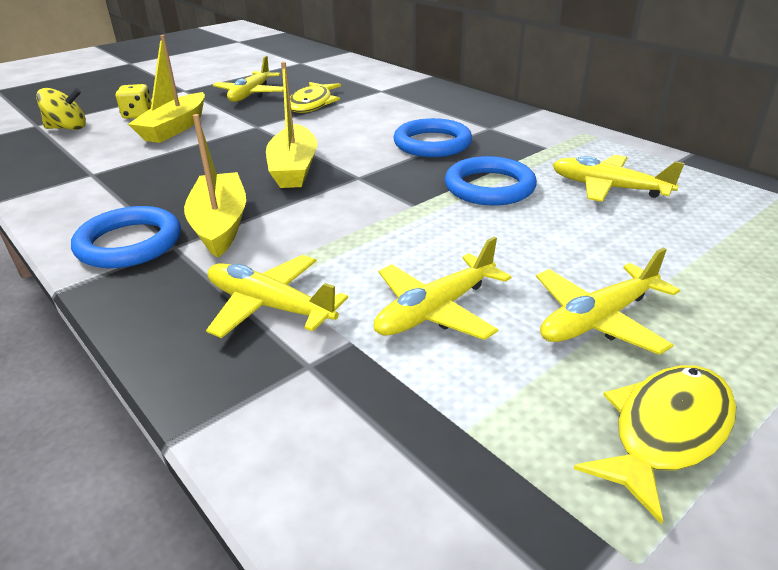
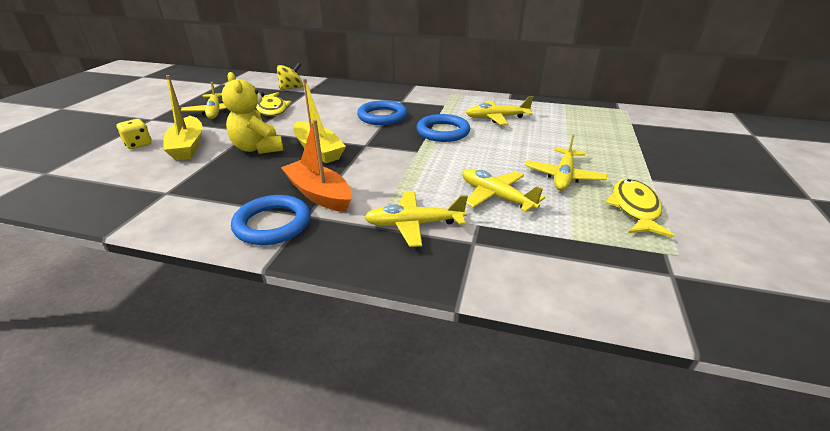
camera: 35 degrees left, 0 degrees up
yellow spinning top [36,88,86,130] -> yellow spinning top moved to [277,63,303,90]
yellow boat [184,114,246,258] -> orange boat [281,119,352,212]
yellow plane [374,236,512,340] -> yellow plane turned 120 degrees clockwise [462,169,545,212]
none -> yellow teddy bear [222,72,283,154]

